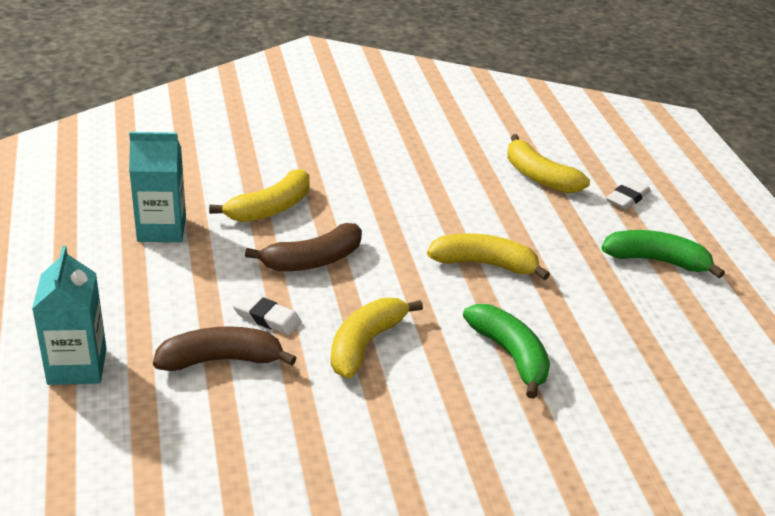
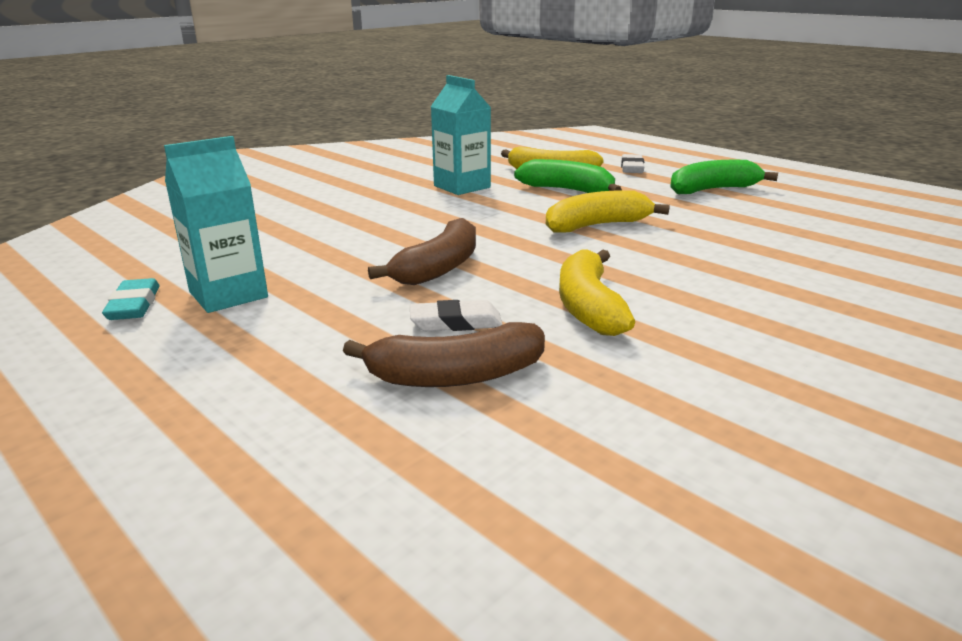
camera: 30 degrees left, 10 degrees down
turquoise carton [32,246,107,385] -> turquoise carton moved to [431,75,491,195]
brown banana [153,326,296,371] -> brown banana turned 150 degrees counterclockwise [343,322,545,387]
yellow banana [209,169,310,222] -> none
green banana [463,304,550,399] -> green banana moved to [514,159,622,193]
none -> turquoise eraser [102,278,160,320]

